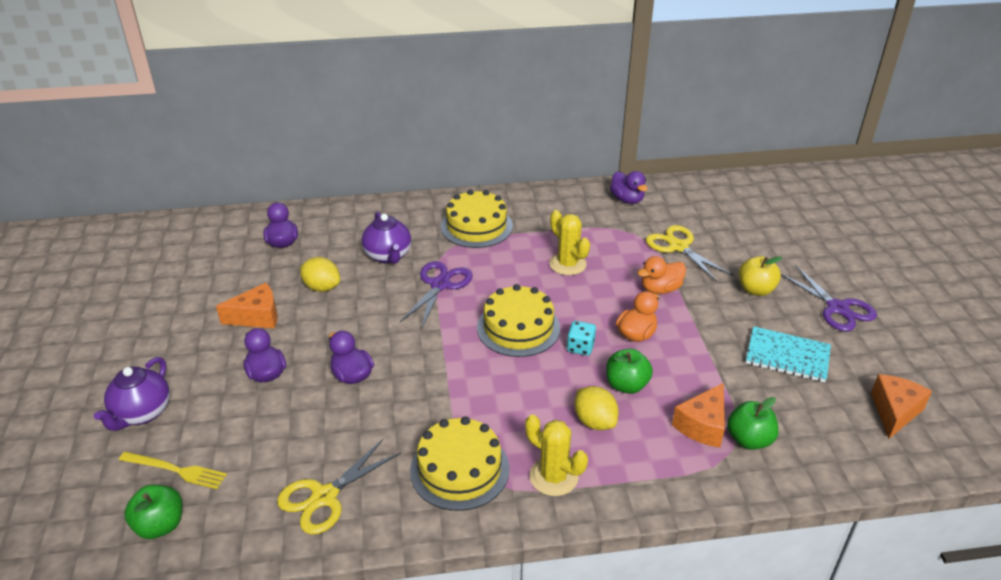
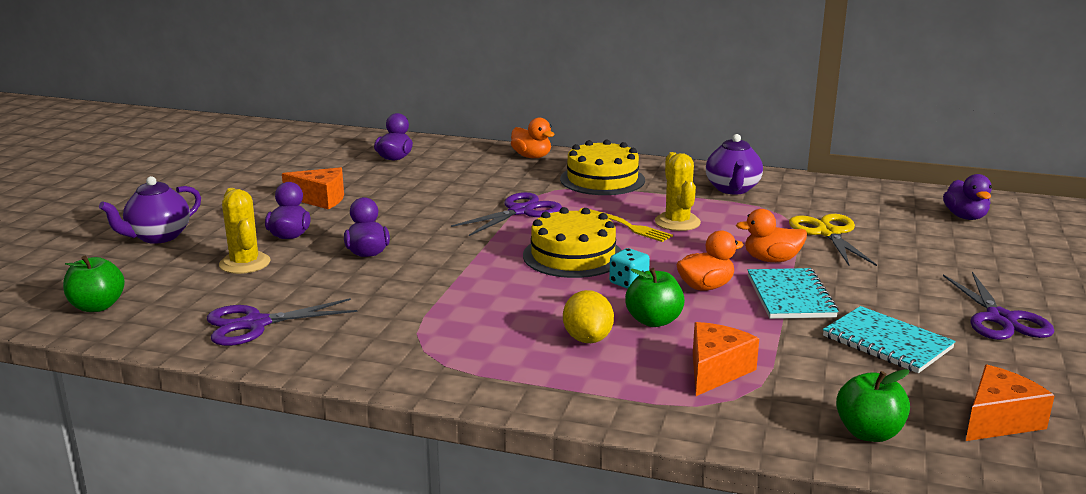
camera: 25 degrees right, 15 degrees down
yellow fork [119,452,227,489] -> yellow fork moved to [579,208,673,242]
yellow scissors [277,439,401,535] -> purple scissors [207,298,357,346]
yellow lemon [300,257,340,292] -> none
purple teapot [362,212,411,264] -> purple teapot moved to [706,134,763,194]
yellow cake [410,417,510,511] -> none
yellow cactus [525,414,588,496] -> yellow cactus moved to [219,188,271,274]
purple duck [610,171,648,204] -> purple duck moved to [943,174,992,220]
orange cheese [672,383,725,448] -> orange cheese turned 150 degrees clockwise [693,322,759,396]
green apple [727,397,779,450] -> green apple moved to [836,369,910,442]
yellow apple [739,256,782,296] -> none
none -> orange duck [511,118,555,158]
none -> turquoise notebook [747,268,839,319]

